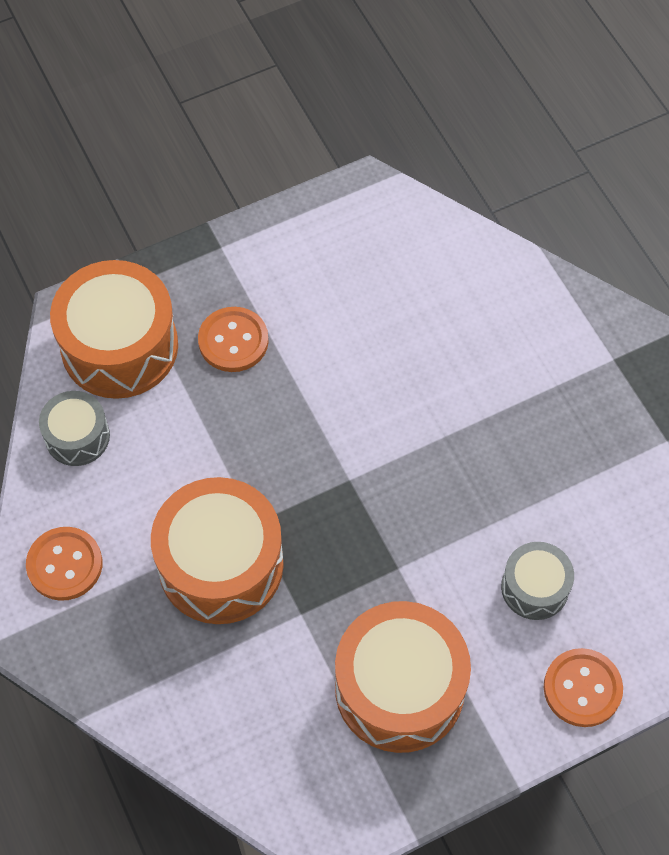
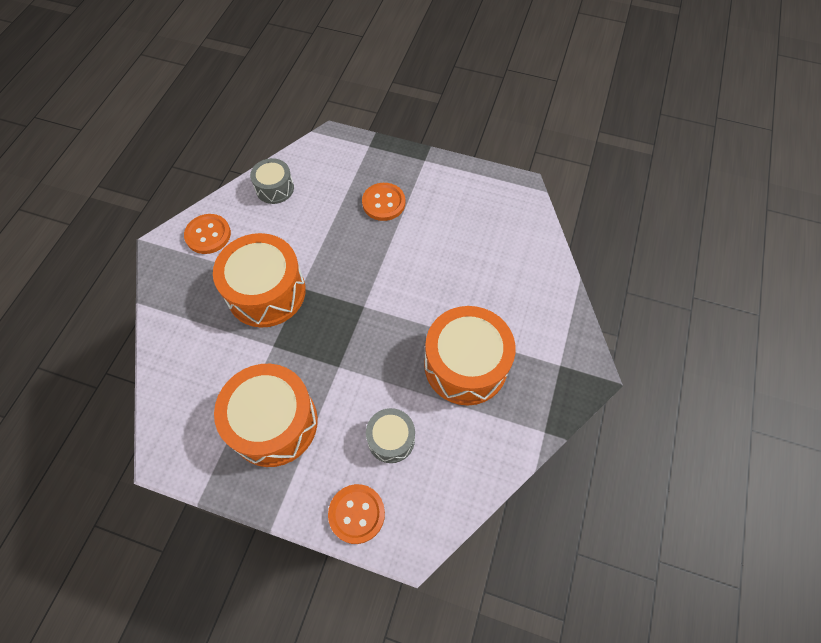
camera: 45 degrees right, 0 degrees up
orange drum [50,260,178,399] -> orange drum moved to [424,306,516,405]

